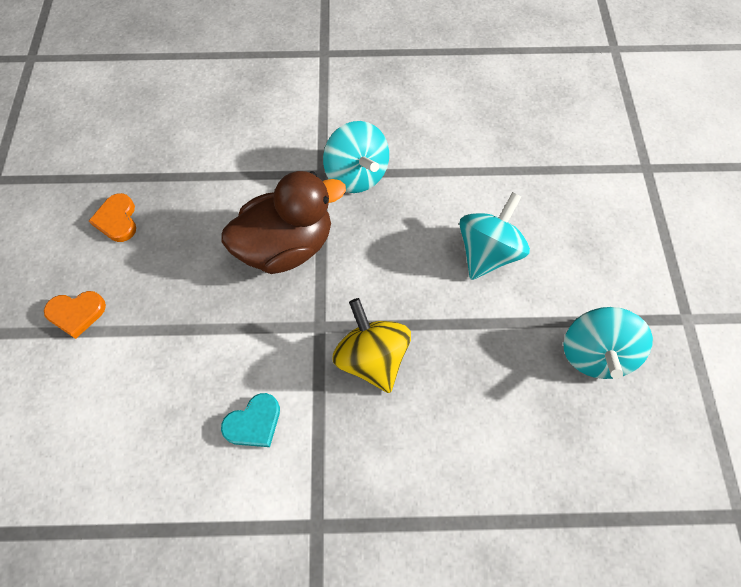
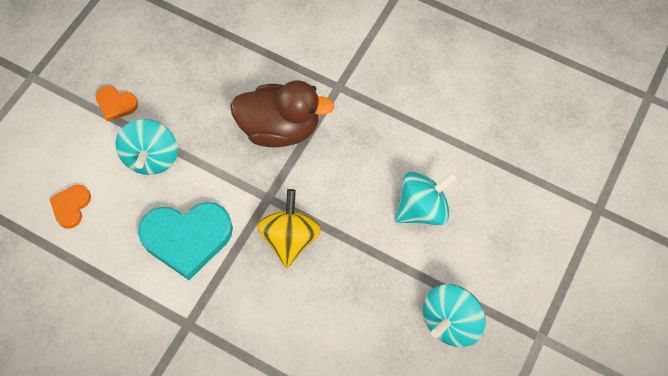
camera: 30 degrees right, 0 degrees up
orange heart [89,193,136,242] -> orange heart moved to [49,185,91,229]
turquoise heart [221,393,280,447] -> turquoise heart [138,202,233,280], size x1.98
turquoise spinning top [323,121,389,193] -> turquoise spinning top moved to [116,119,178,175]

